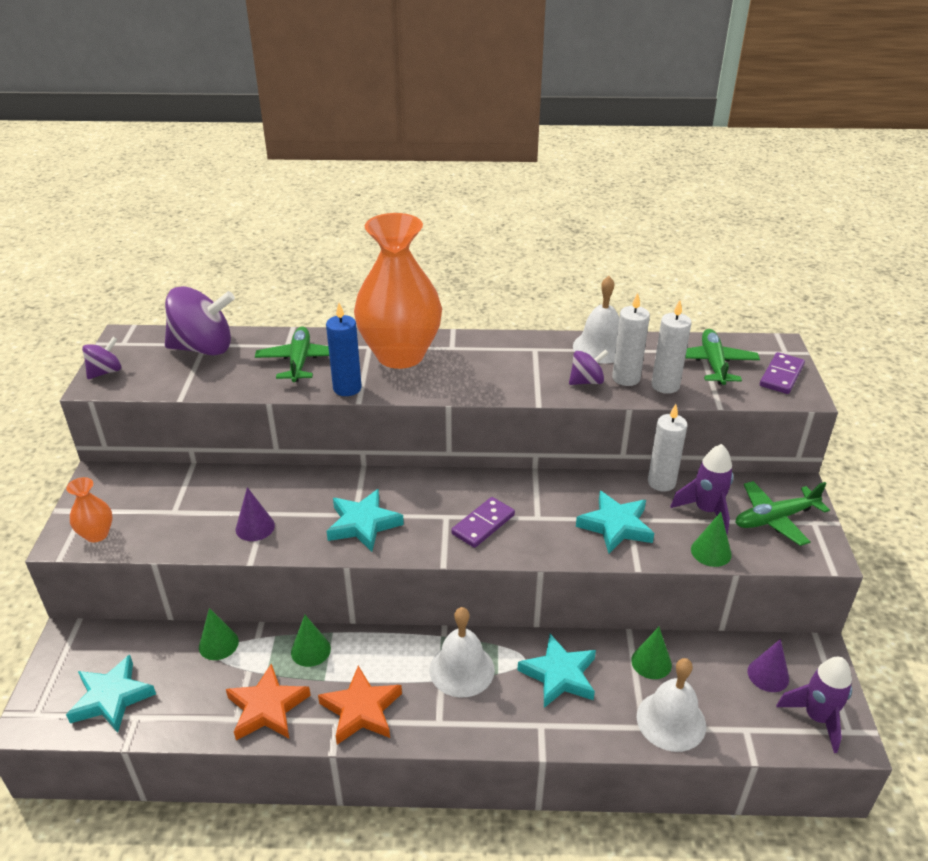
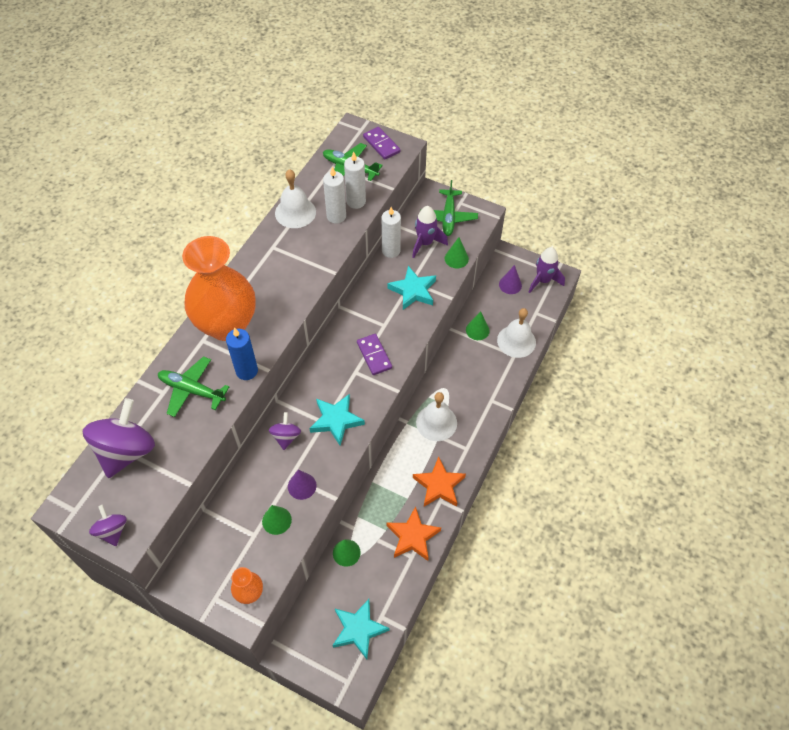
camera: 65 degrees left, 20 degrees up
green cone [291,615,331,667] -> green cone moved to [262,505,292,535]
turquoise star [517,634,596,708] -> none
purple spinning top [569,349,609,385] -> purple spinning top moved to [269,412,301,450]

